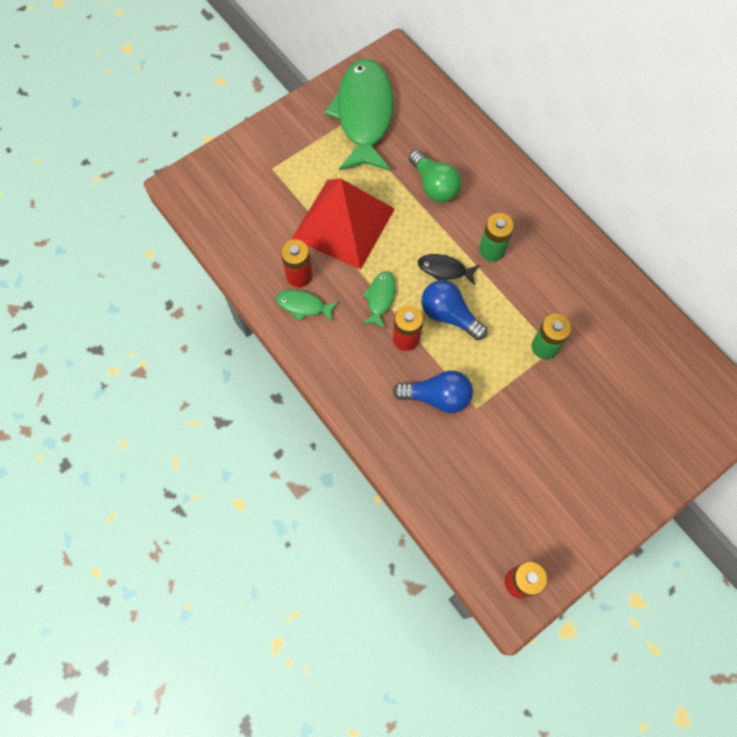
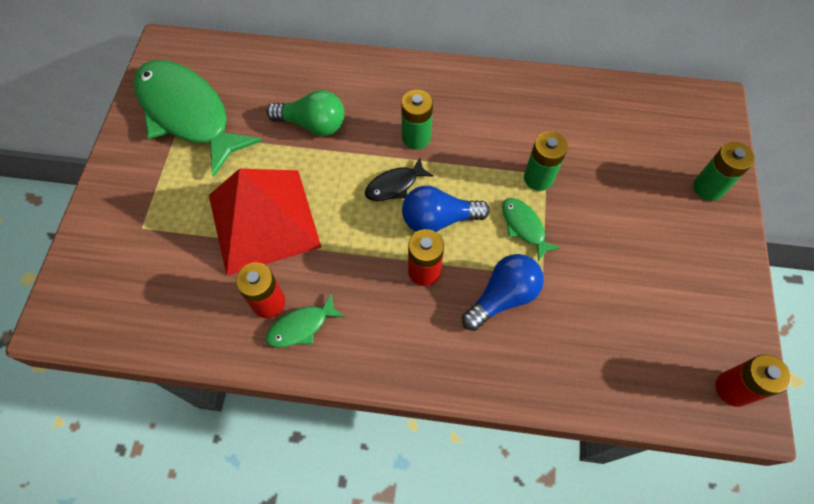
camera: 45 degrees left, 5 degrees down
green fish [362,271,396,329] -> green fish moved to [502,198,561,261]
none -> green battery [693,142,754,201]

